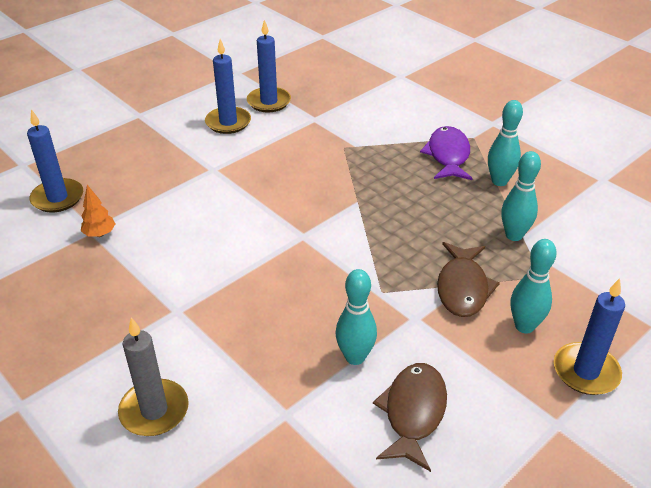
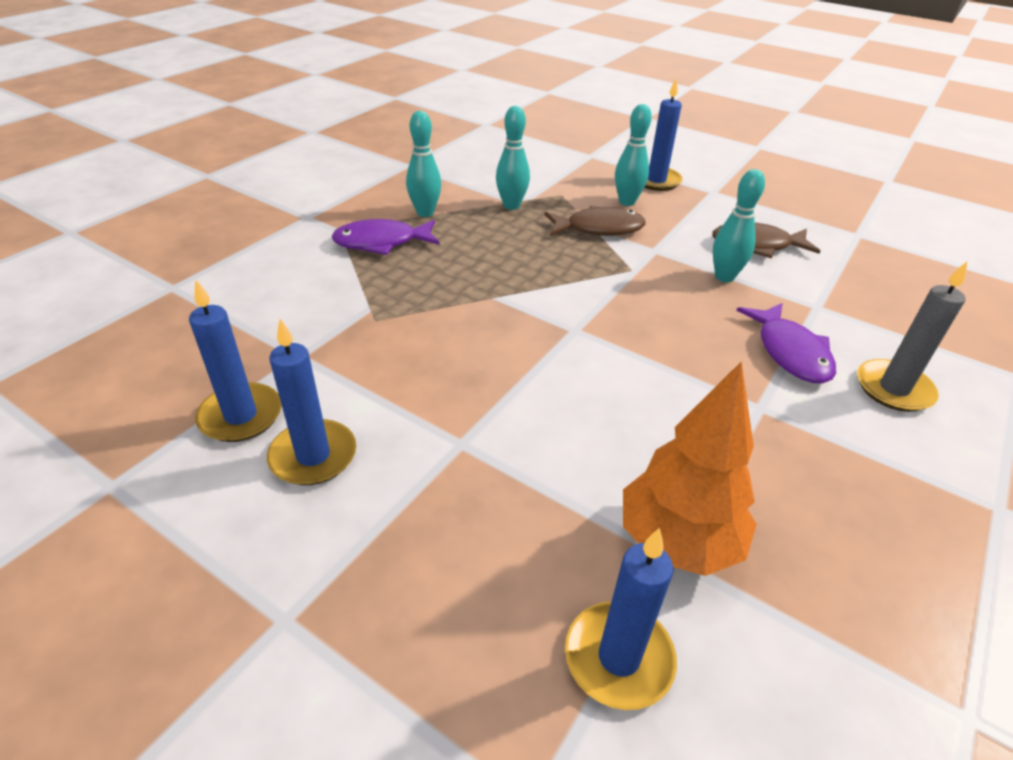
camera: 105 degrees left, 0 degrees up
orange tree [81,185,115,237] -> orange tree [623,362,757,576], size x2.18
none -> purple fish [736,303,836,384]

